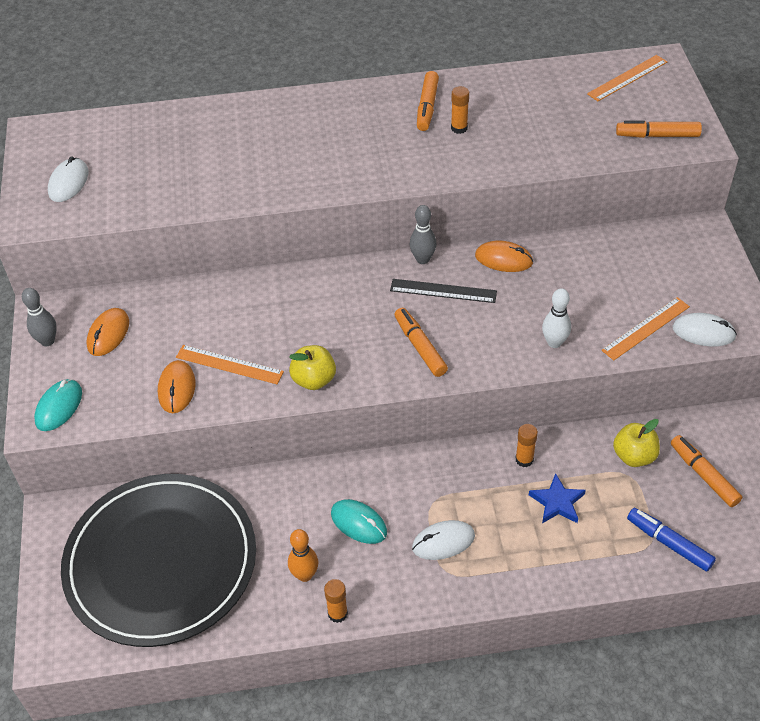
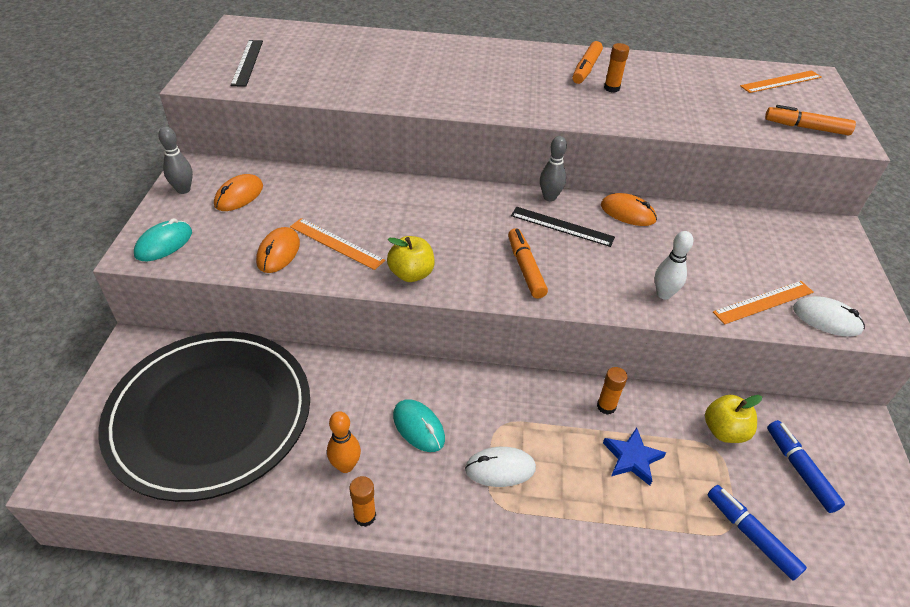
camera: 10 degrees right, 5 degrees down
white mouse [48,156,88,202] -> black ruler [231,40,263,87]
orange marker [671,435,742,507] -> blue marker [767,420,845,513]

